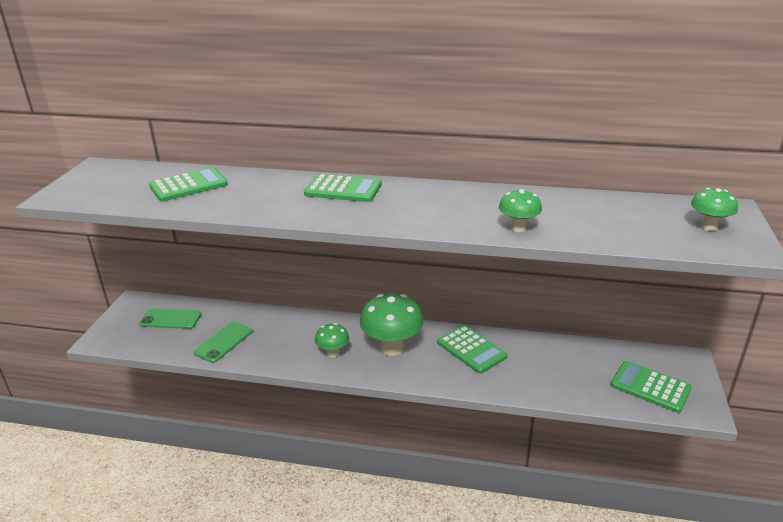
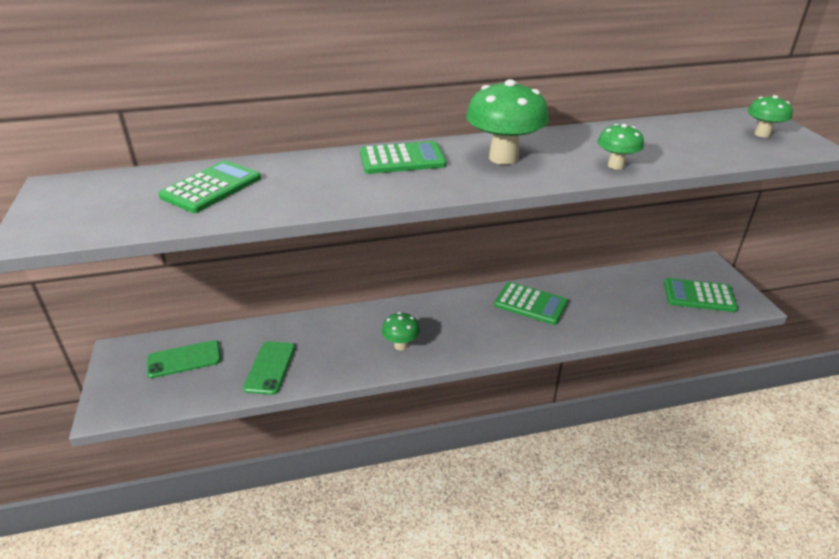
camera: 25 degrees left, 5 degrees up
green mushroom [360,294,423,356] -> green mushroom moved to [466,79,549,165]

